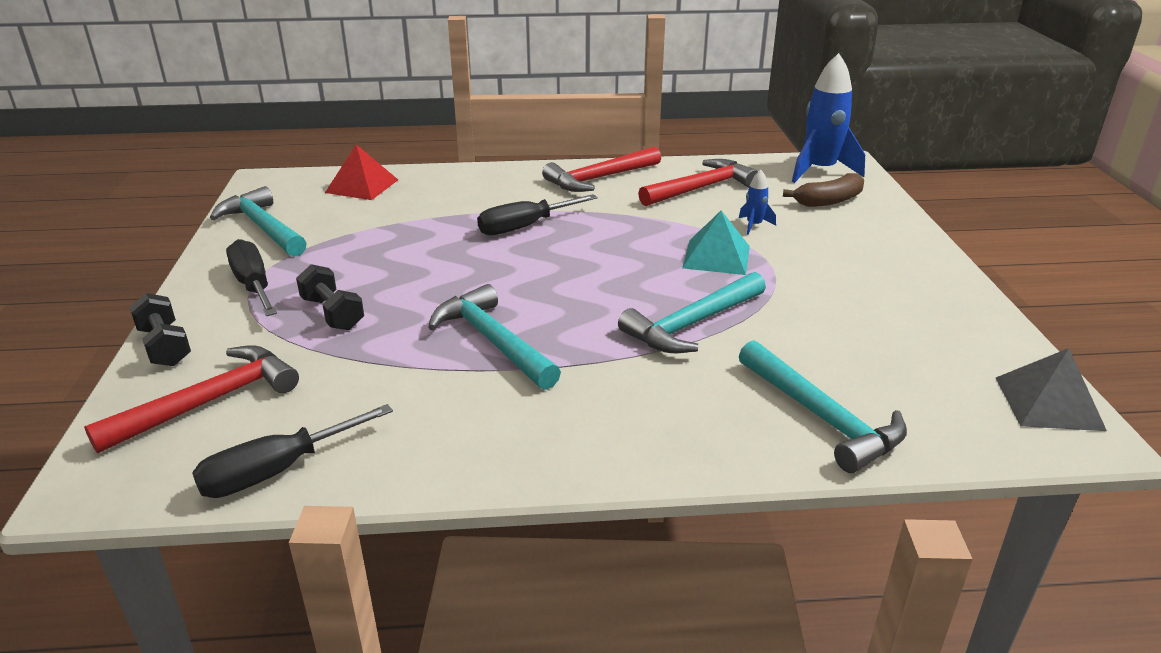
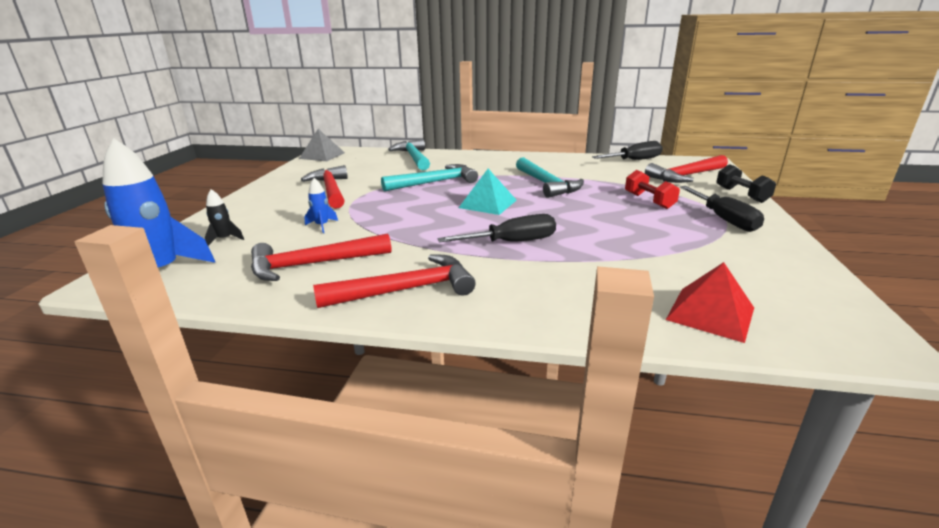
camera: 165 degrees left, 5 degrees down
turquoise hammer [210,186,307,257] -> none
black dumbbell [296,264,364,330] -> red dumbbell [625,170,680,209]
turquoise pyramid [682,210,750,275] -> turquoise pyramid moved to [459,169,517,215]
brown banana [783,173,864,207] -> black rocket [205,189,244,246]
none -> red hammer [301,165,348,209]

